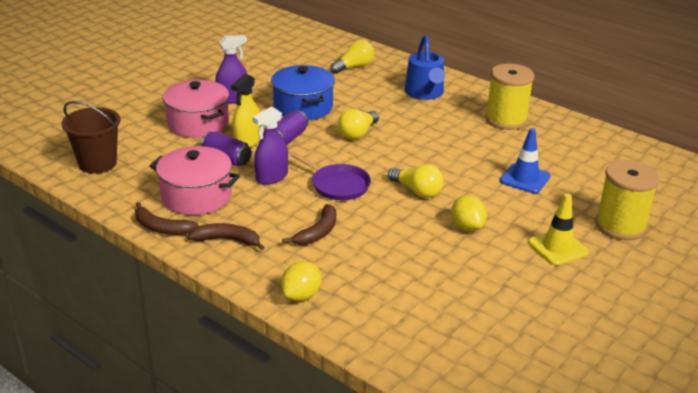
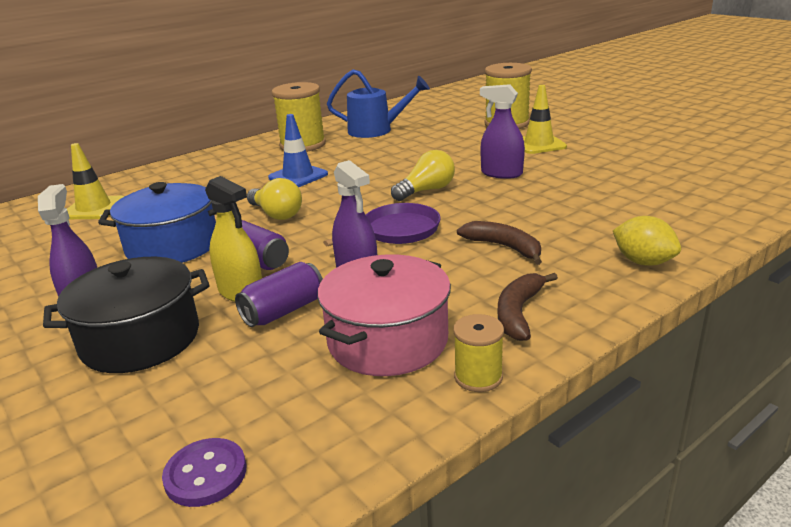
camera: 75 degrees left, 5 degrees down
brown bucket [62,101,121,174] -> purple button [162,438,246,507]
brown banana [135,202,198,235] -> yellow spool [453,314,504,392]
pink pot [163,80,229,138] -> black pot [43,257,210,373]
yellow light bulb [330,40,374,74] -> yellow traffic cone [67,143,124,219]
blue watering can [405,35,445,100] -> blue watering can moved to [327,69,430,138]
yellow lemon [451,195,487,231] -> purple spray bottle [480,84,525,179]
blue traffic cone [500,128,551,193] -> blue traffic cone moved to [268,114,328,187]

